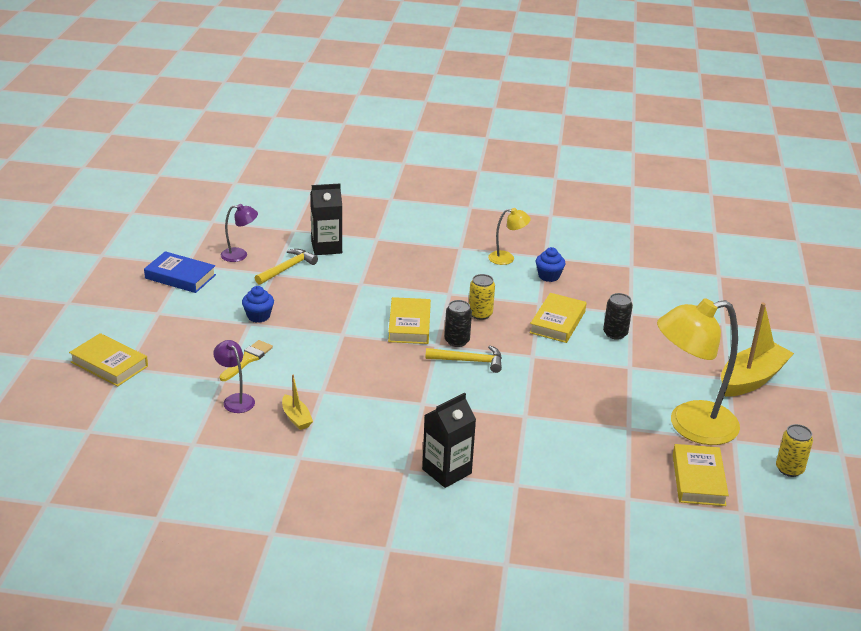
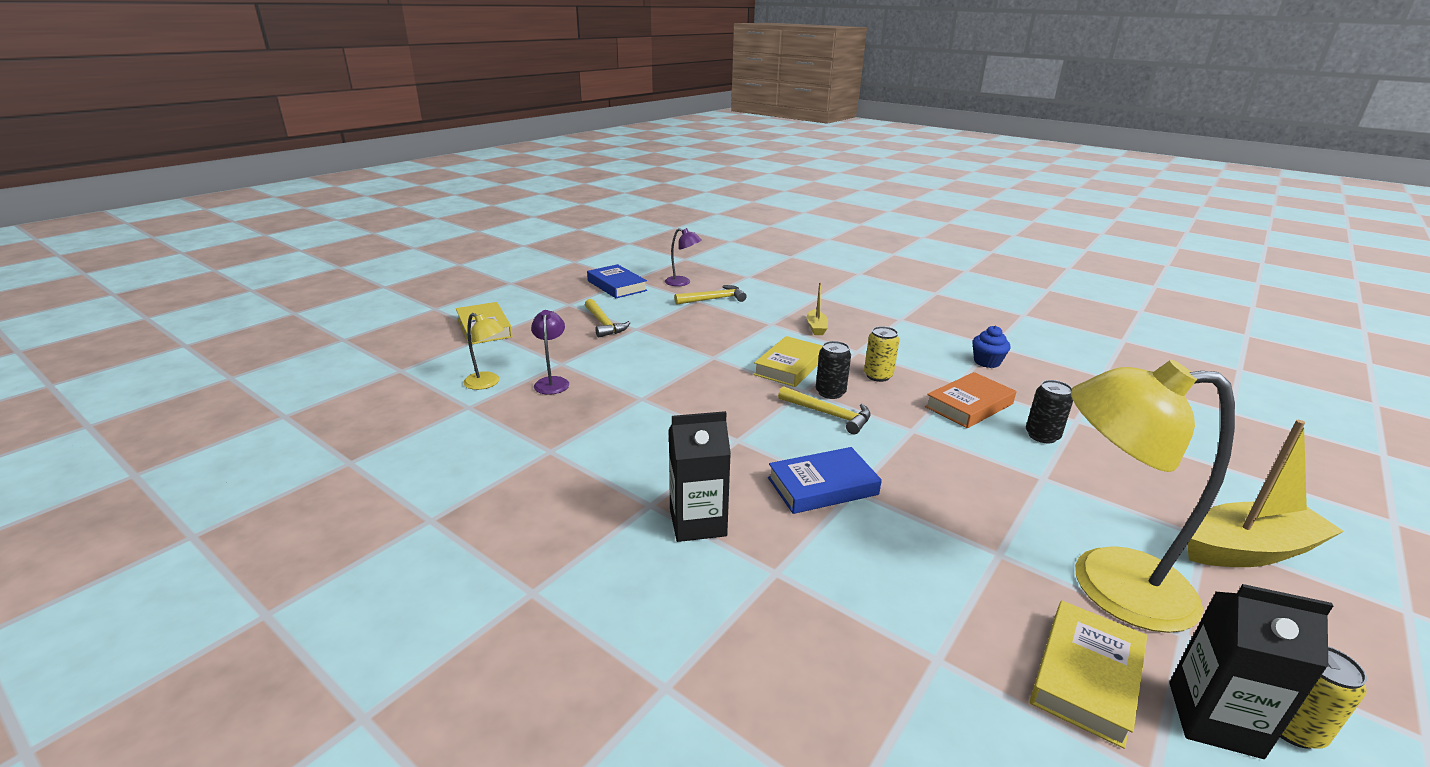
camera: 30 degrees right, 5 degrees down
yellow brush [219,340,273,381] -> none
blue cupcake [242,286,274,323] -> none
yellow boat [282,374,313,430] -> yellow boat moved to [807,282,828,335]
black carton [310,183,342,255] -> black carton moved to [1169,584,1333,759]
yellow lamp [488,208,531,265] -> yellow lamp moved to [463,313,504,390]
yellow book [529,293,586,343] -> orange book [925,372,1016,428]
none -> yellow hammer [585,299,630,338]
none -> blue book [768,447,882,514]

